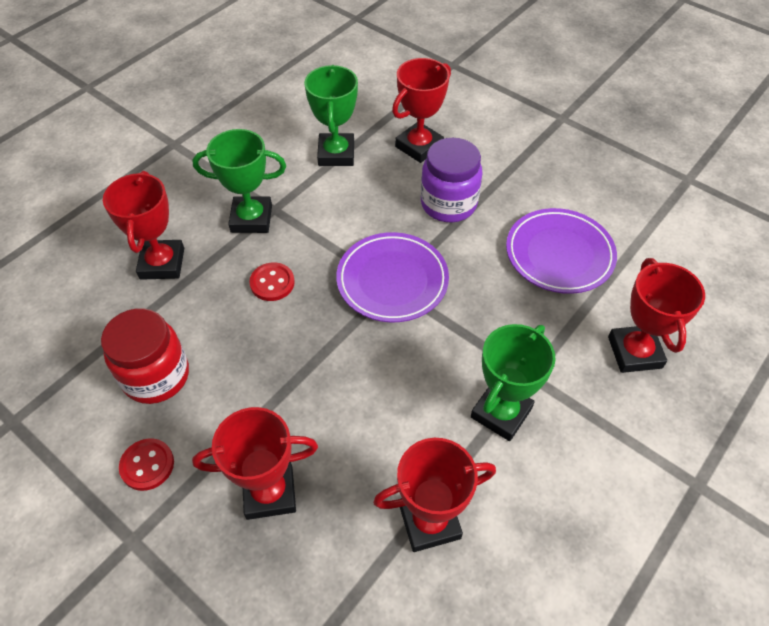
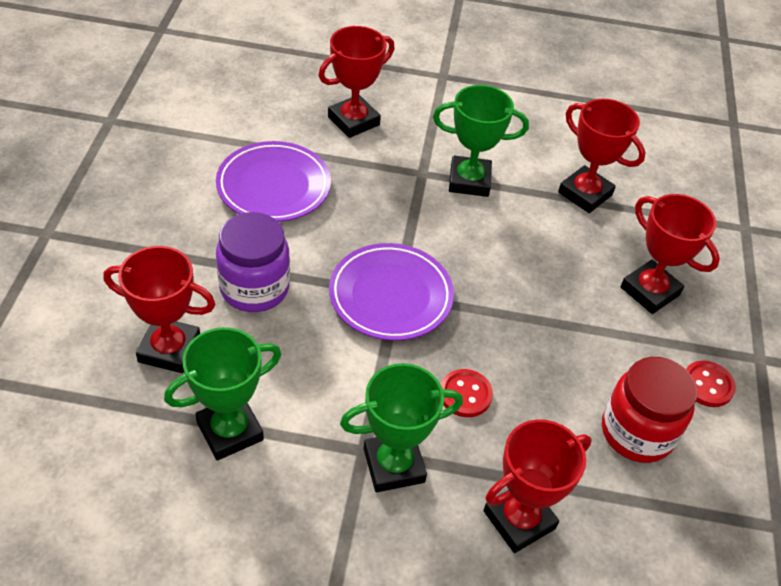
camera: 125 degrees left, 5 degrees down
green trophy [193,129,286,233] -> green trophy turned 75 degrees counterclockwise [340,363,463,492]

